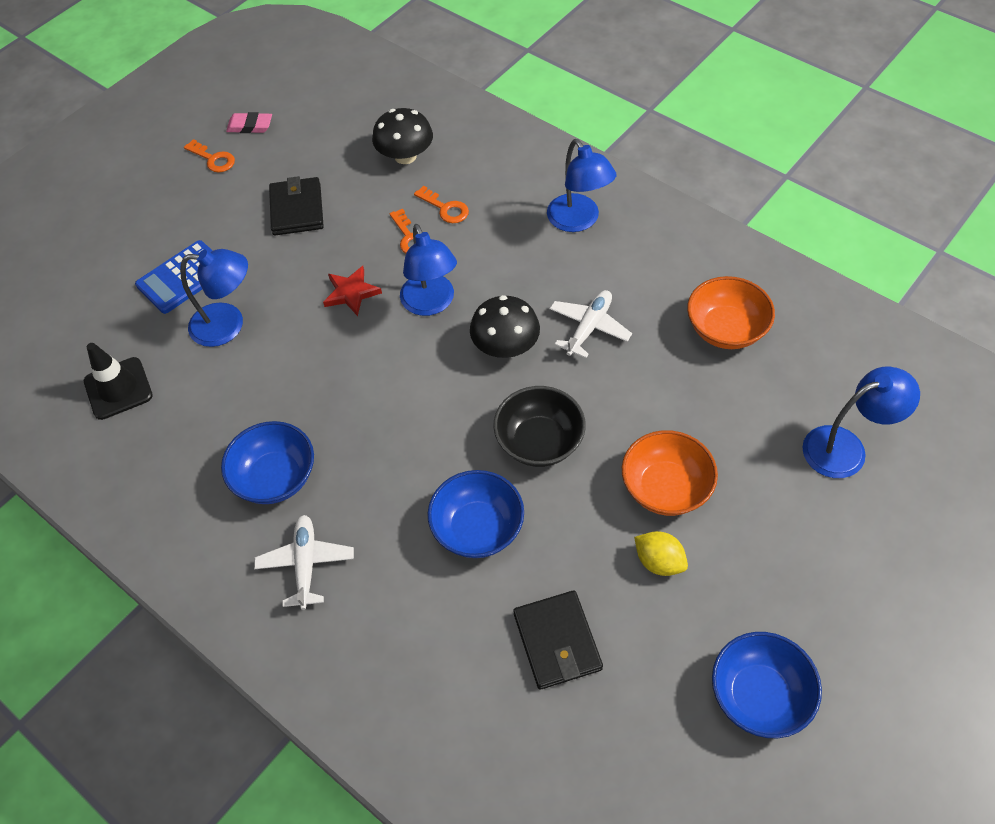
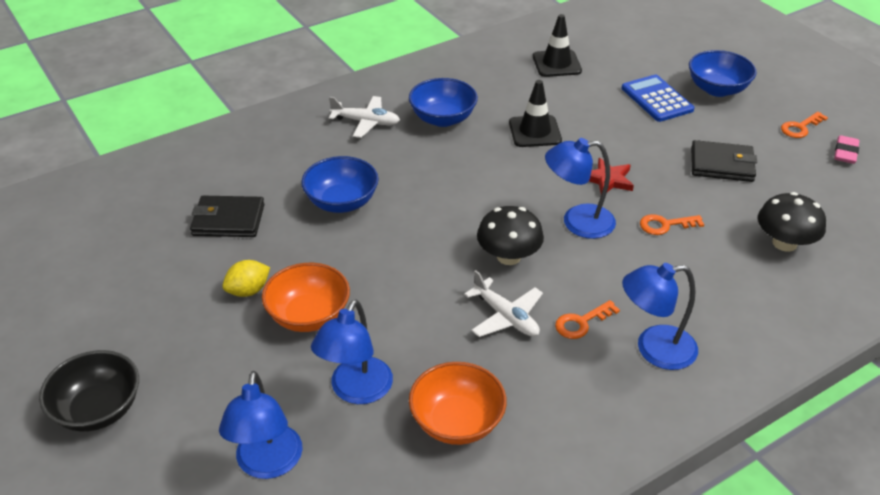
camera: 105 degrees right, 15 degrees down
blue lamp [180,249,248,347] -> blue lamp moved to [311,299,393,404]
orange key [414,185,469,223] -> orange key moved to [555,300,620,339]
black bowl [493,386,586,467] -> black bowl moved to [39,350,139,432]
blue bowl [712,632,822,738] -> blue bowl moved to [689,50,757,97]
none -> black traffic cone [509,80,562,147]

